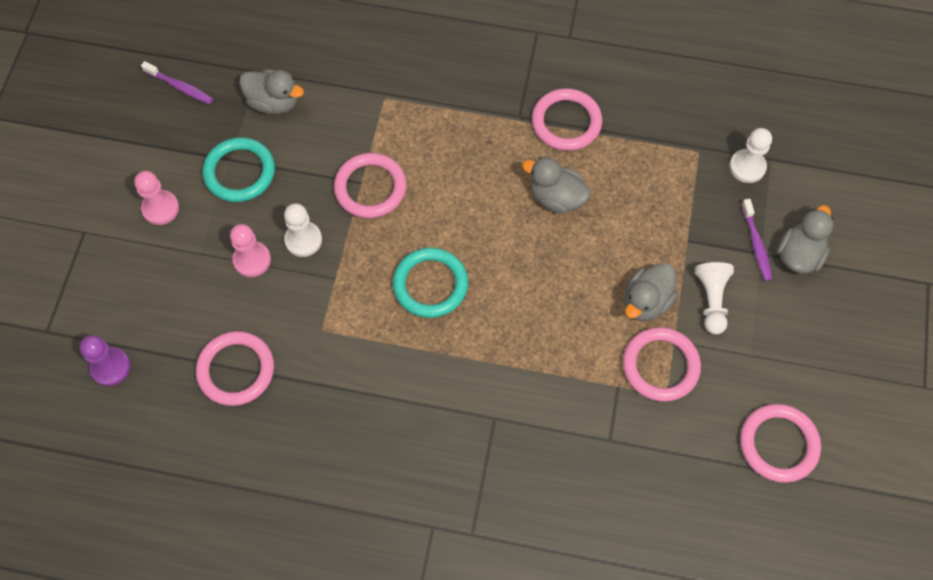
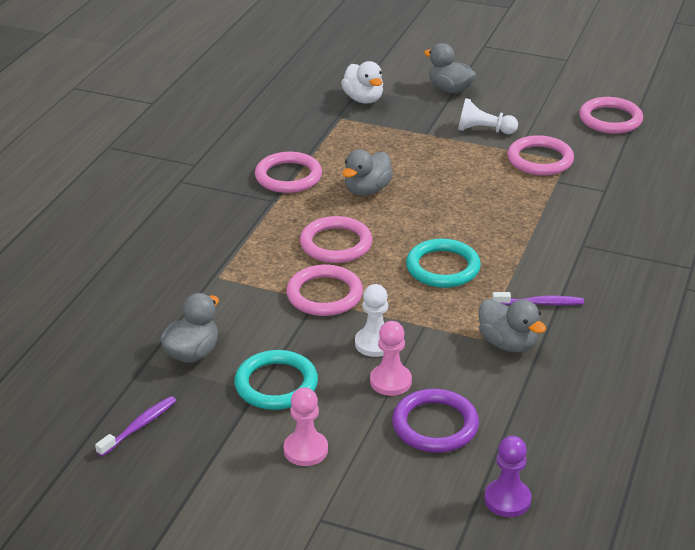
camera: 80 degrees left, 30 degrees down
pink ring [196,331,274,406] -> pink ring moved to [300,216,372,263]
grey duck [624,263,678,321] -> grey duck moved to [479,299,546,353]
white pawn [729,128,772,183] -> white duck [341,61,383,104]
purple toothbrush [741,199,772,281] -> purple toothbrush moved to [492,292,584,305]
none -> purple ring [392,389,479,453]

